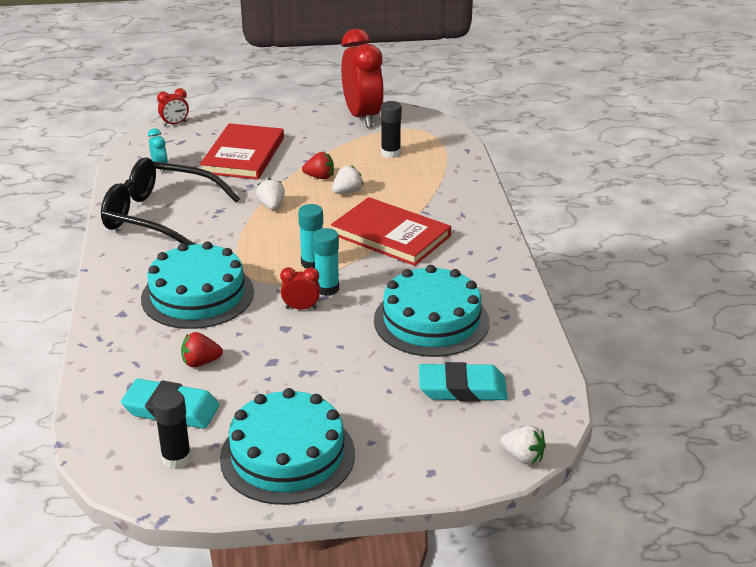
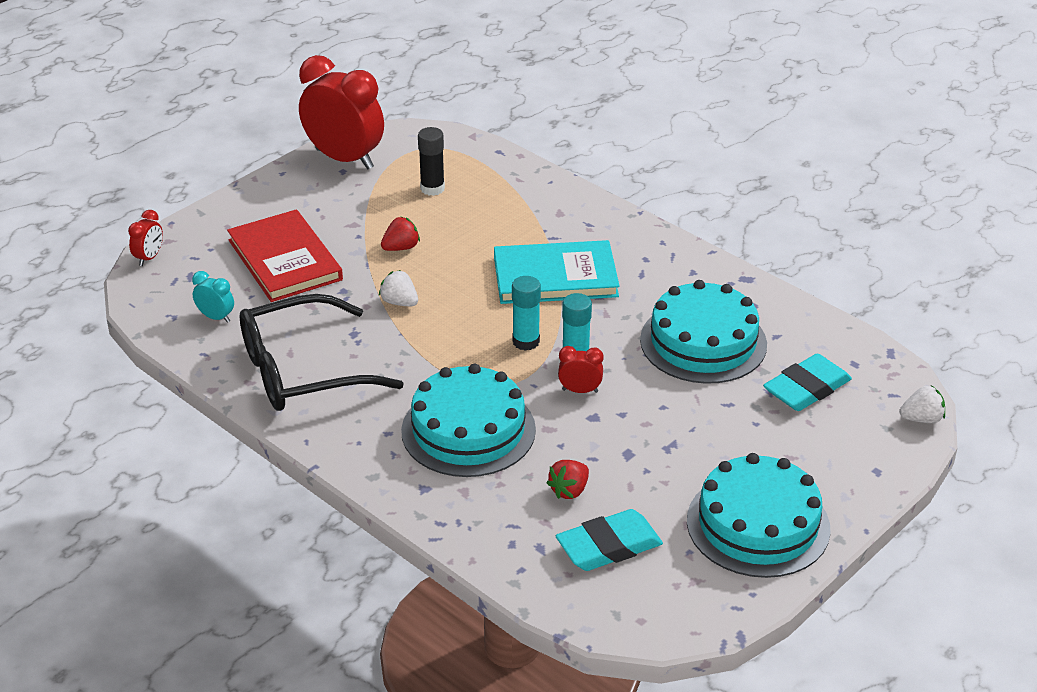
camera: 40 degrees left, 5 degrees up
black glue stick [153,390,192,469] -> none
red clock [280,267,320,310] -> red clock turned 45 degrees clockwise [558,346,604,393]
red book [331,197,451,266] -> turquoise book [494,240,620,304]
white strawberry [332,165,364,194] -> none

